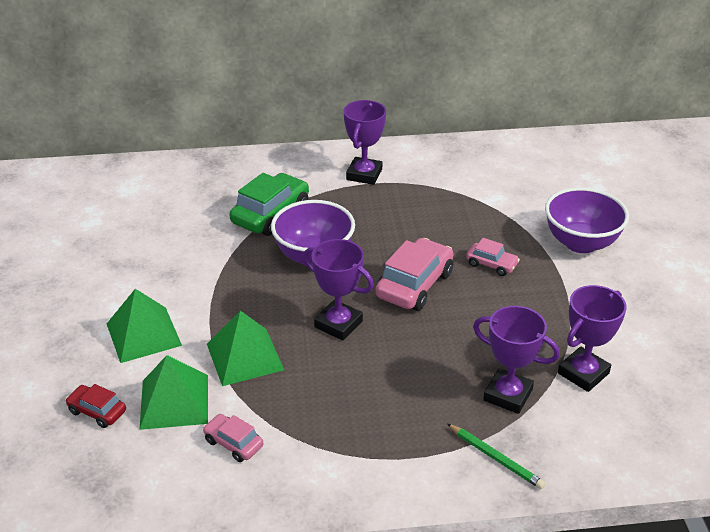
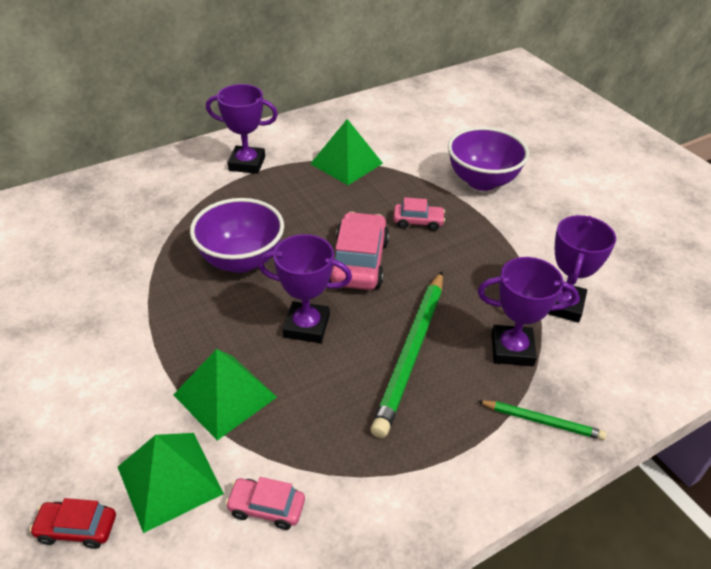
camera: 25 degrees left, 5 degrees up
green pyramid [107,289,182,363] -> green pyramid moved to [310,119,383,185]
green car [229,173,309,236] -> none
purple trophy [344,100,386,185] -> purple trophy turned 75 degrees counterclockwise [206,84,278,174]
none -> green pencil [371,271,443,438]

